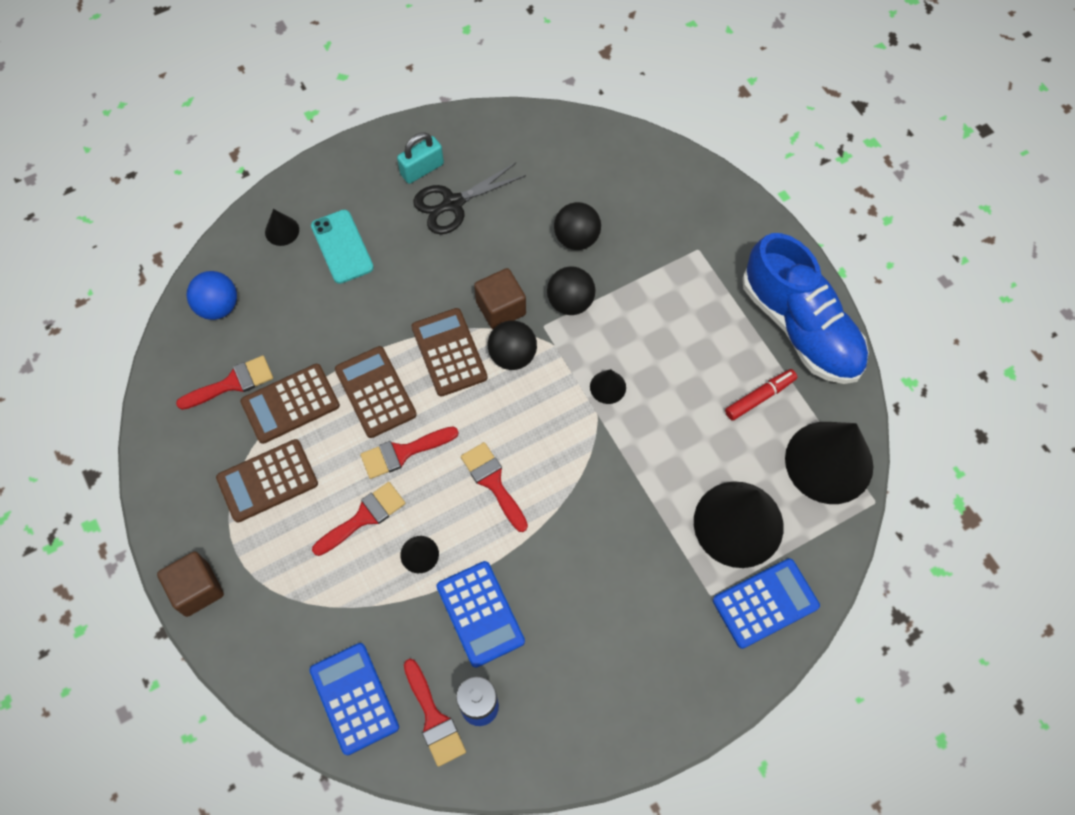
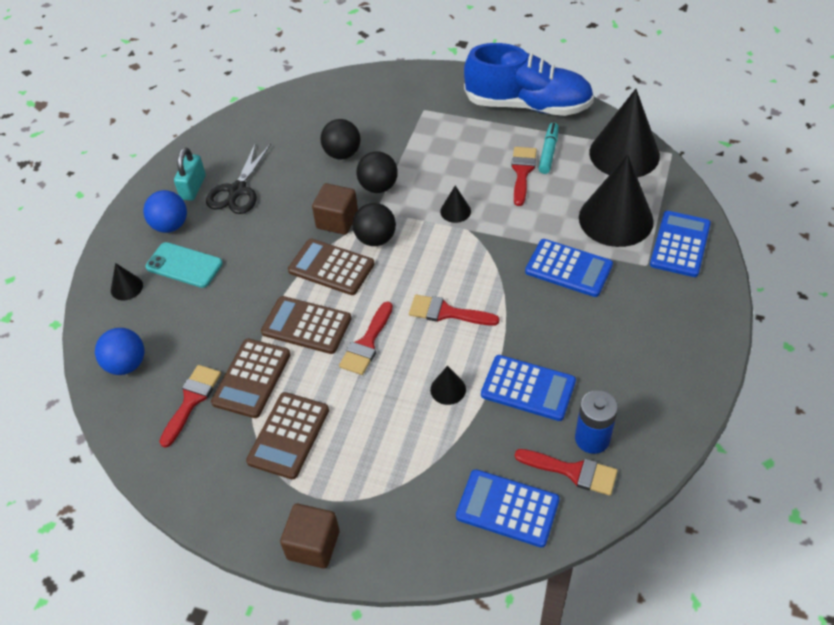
camera: 40 degrees left, 15 degrees down
red brush [312,482,405,556] -> red brush moved to [511,147,537,206]
red marker [725,369,797,421] -> turquoise marker [538,123,559,174]
none -> blue ball [143,190,187,233]
none -> blue calculator [525,239,613,297]

